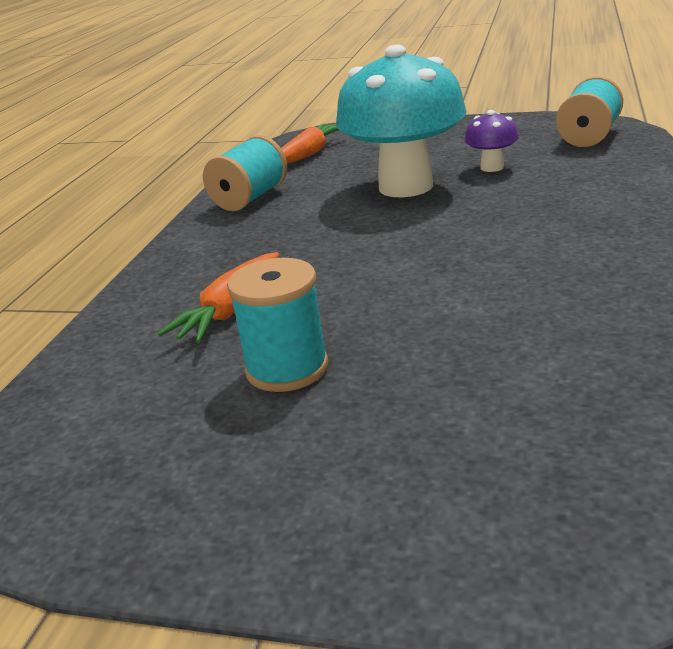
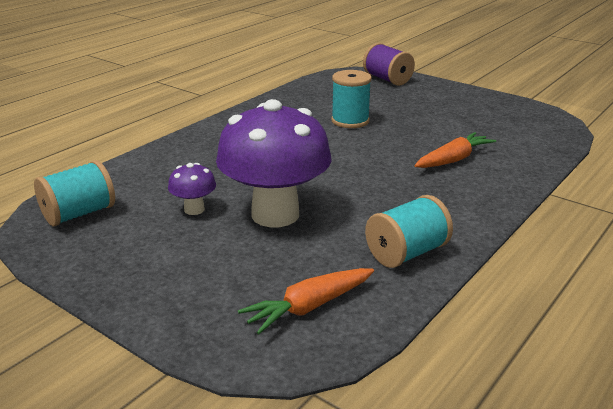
camera: 160 degrees left, 0 degrees up
turquoise spool [227,258,328,392] -> turquoise spool moved to [331,70,372,128]
turquoise mushroom [336,45,467,197] -> purple mushroom [216,99,332,227]
none -> purple spool [363,43,415,86]

